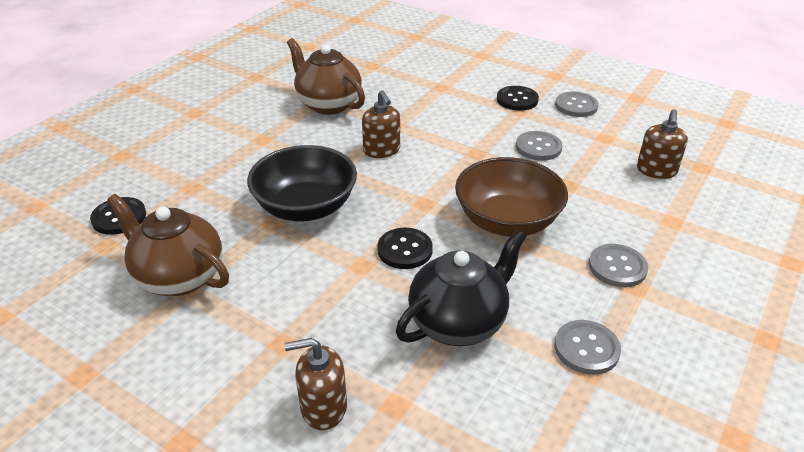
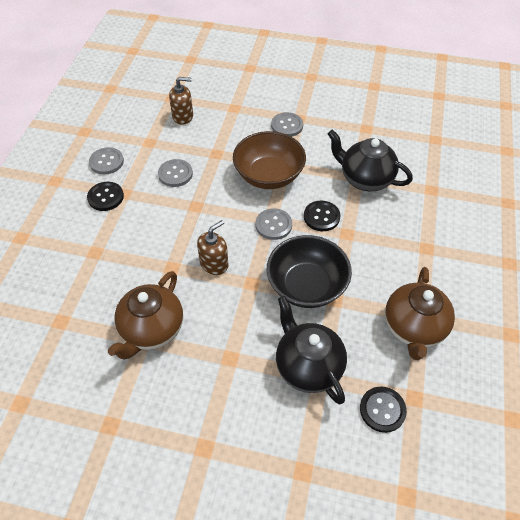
camera: 110 degrees left, 15 degrees up
brown soap dispenser [284,338,347,430] -> none
grey button [554,320,621,375] -> grey button moved to [256,208,292,240]
none -> black teapot [276,296,347,404]

